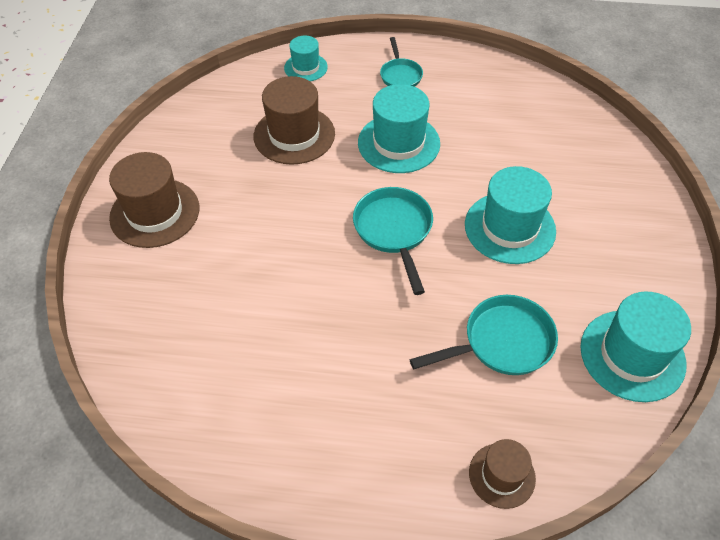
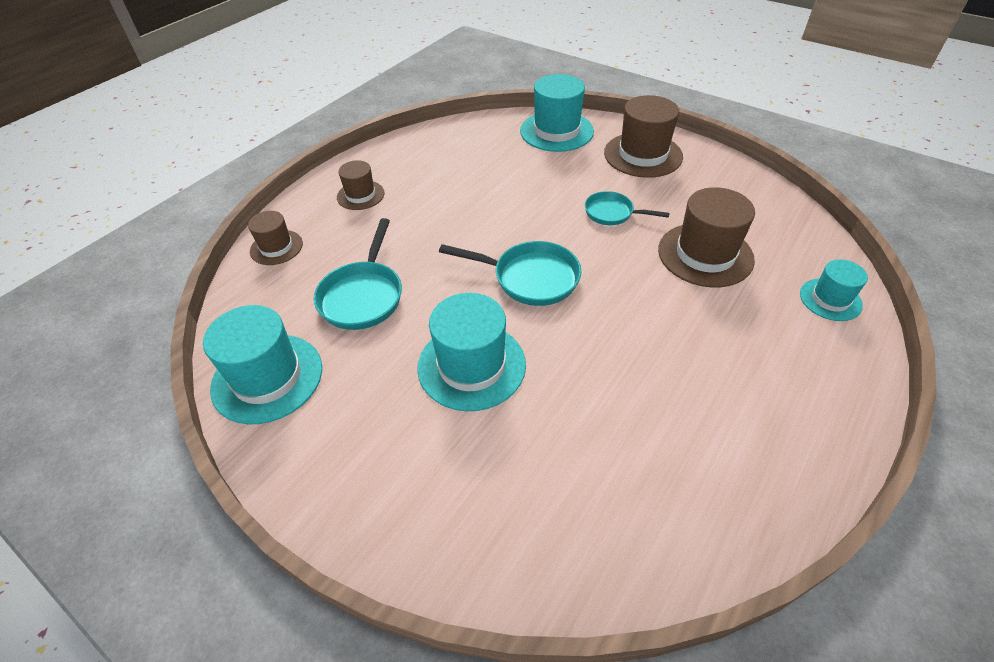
camera: 120 degrees right, 5 degrees down
turquoise hat [358,84,440,173] -> turquoise hat moved to [520,74,594,152]
turquoise pan [380,37,423,87] -> turquoise pan moved to [585,191,670,225]
none -> brown hat [337,160,385,210]

